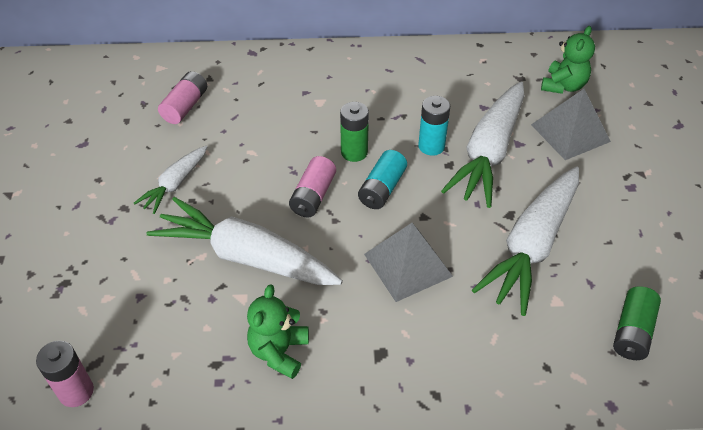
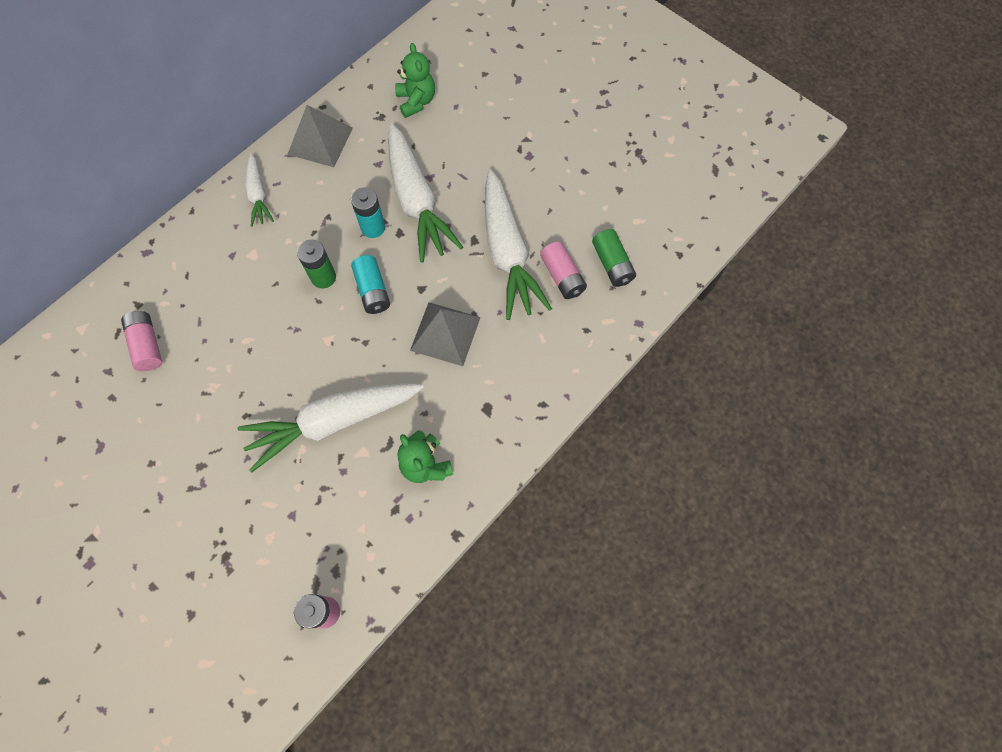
camera: 45 degrees left, 20 degrees up
white carrot [134,146,207,214] -> white carrot moved to [246,153,274,227]
pink battery [289,156,336,217] -> pink battery moved to [540,241,587,299]
grey pyramid [531,89,611,160] -> grey pyramid moved to [287,105,353,167]

